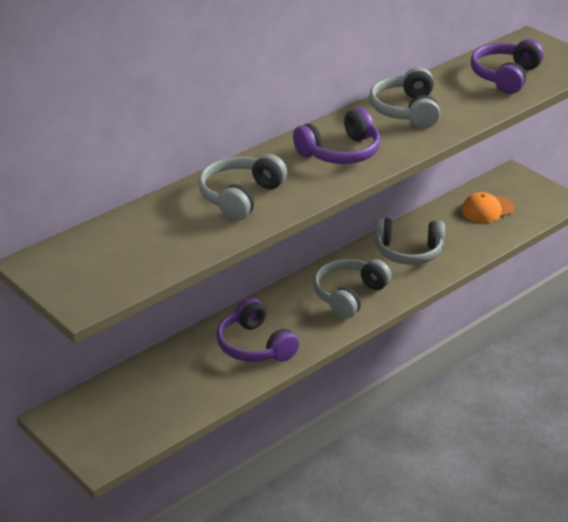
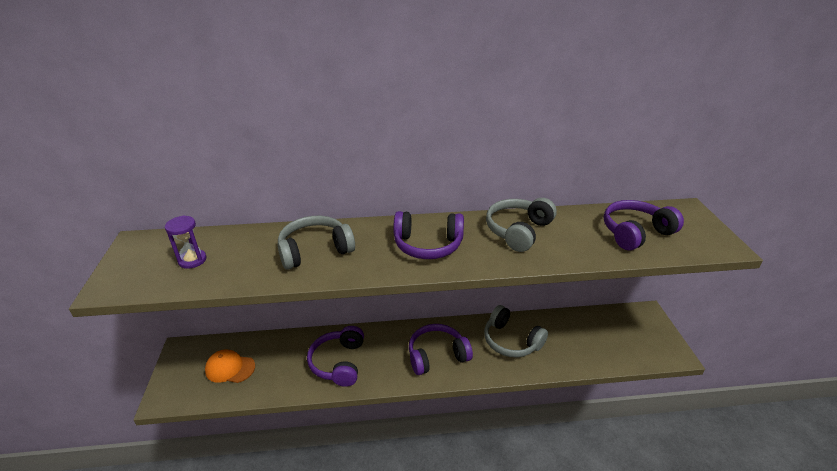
camera: 35 degrees right, 0 degrees up
grey headphones [313,259,391,319] -> purple headphones [409,324,473,375]
orange cap [461,192,515,223] -> orange cap moved to [205,350,255,383]
none -> purple hourglass [165,216,207,269]

